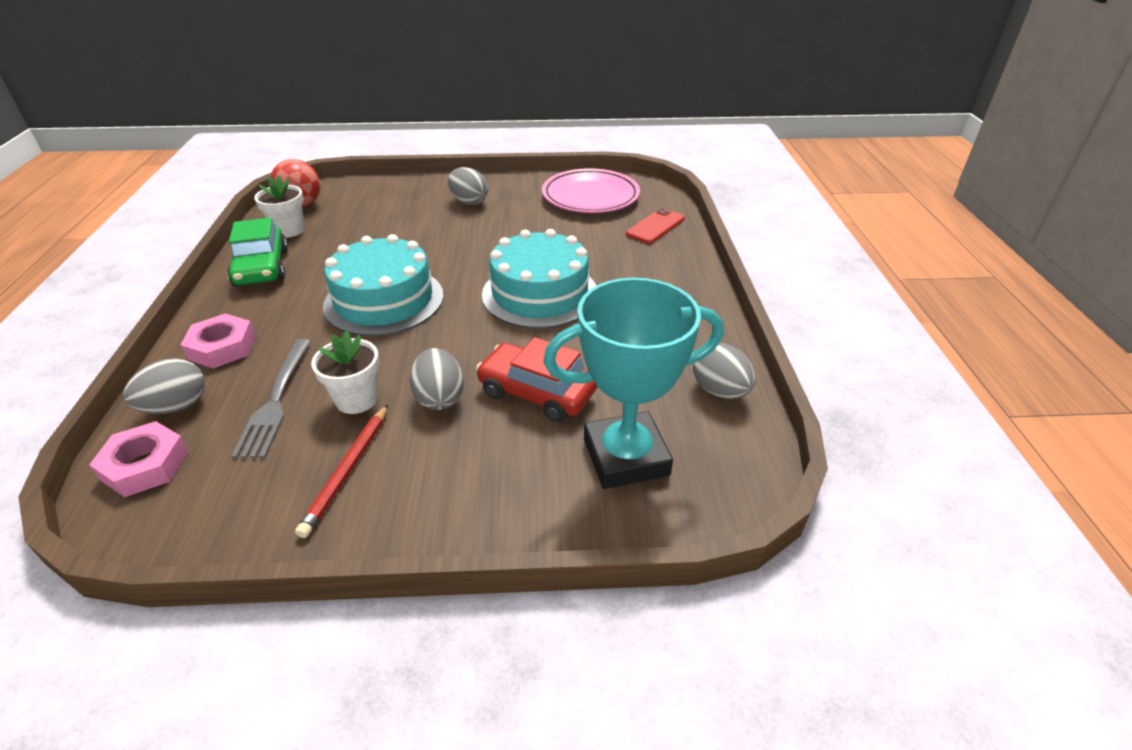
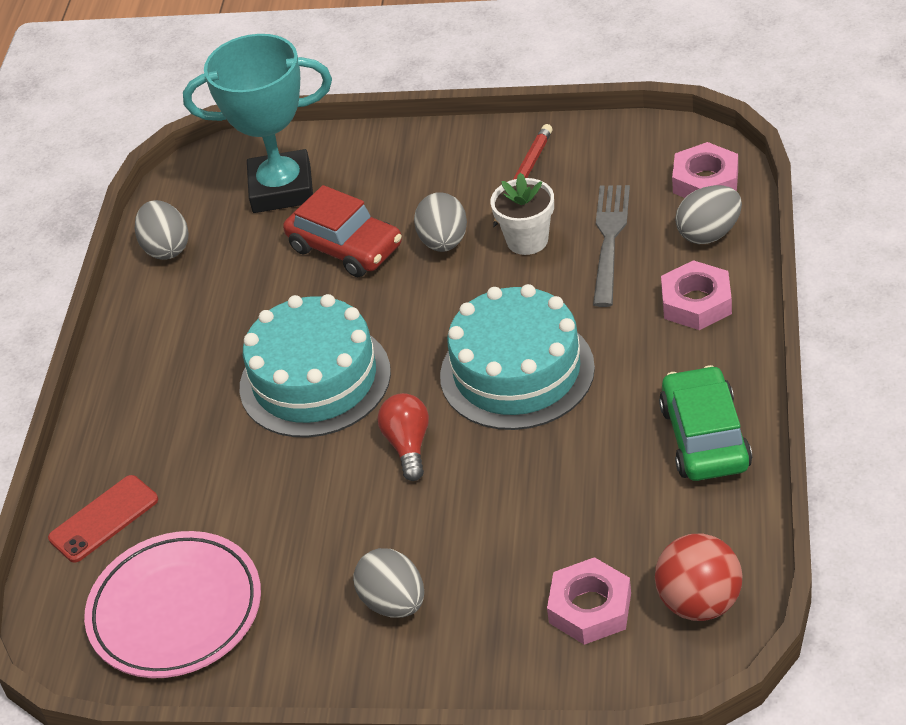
camera: 165 degrees left, 5 degrees up
white flower pot [254,176,304,238] -> none
none -> red light bulb [378,393,429,481]
none -> pink nut [547,557,631,645]

